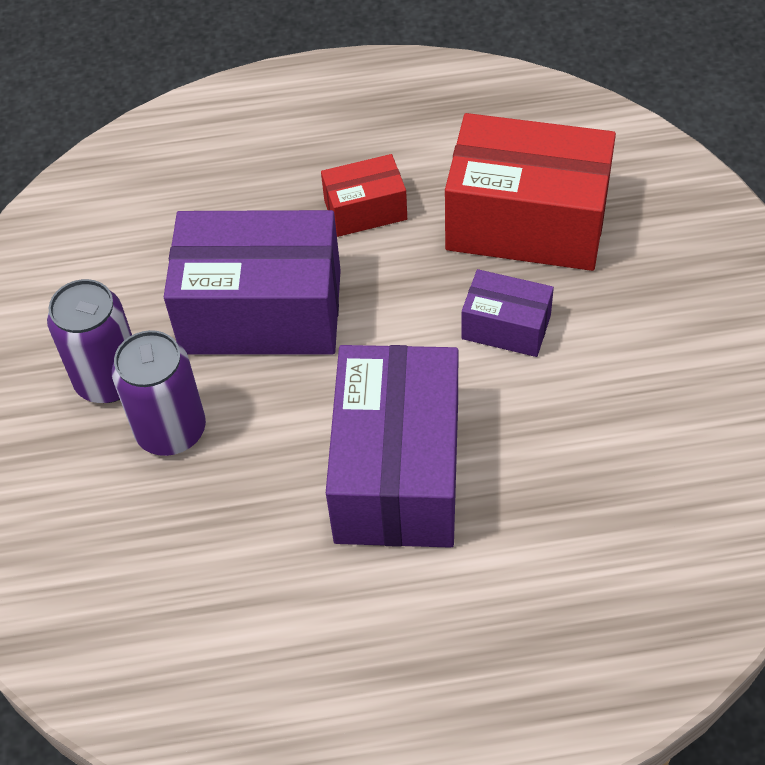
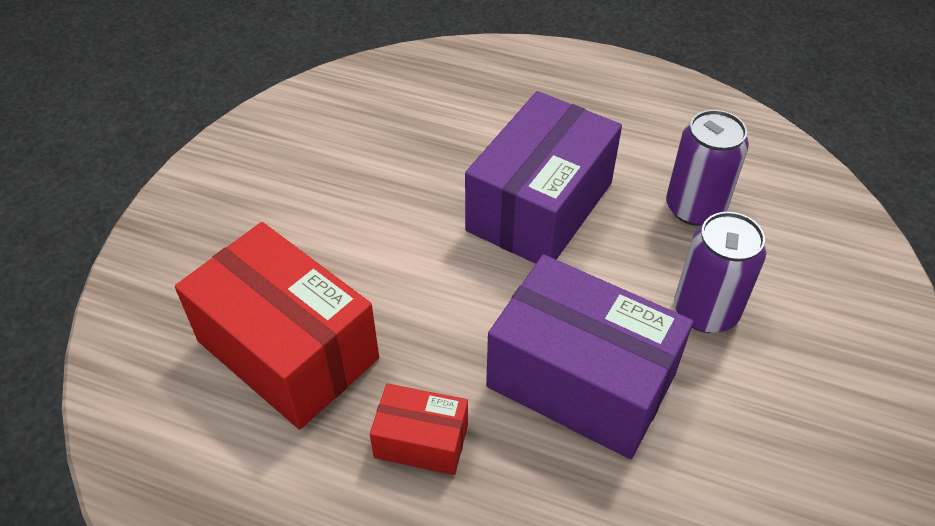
camera: 155 degrees left, 5 degrees down
purple can [47,279,132,403] -> purple can moved to [666,110,749,226]
purple box [461,269,554,357] -> none

